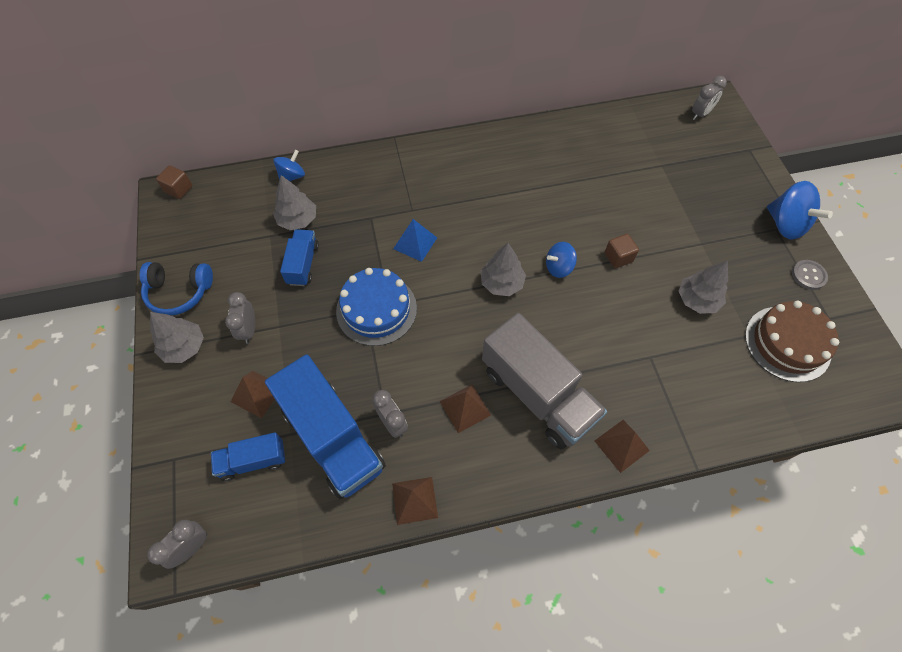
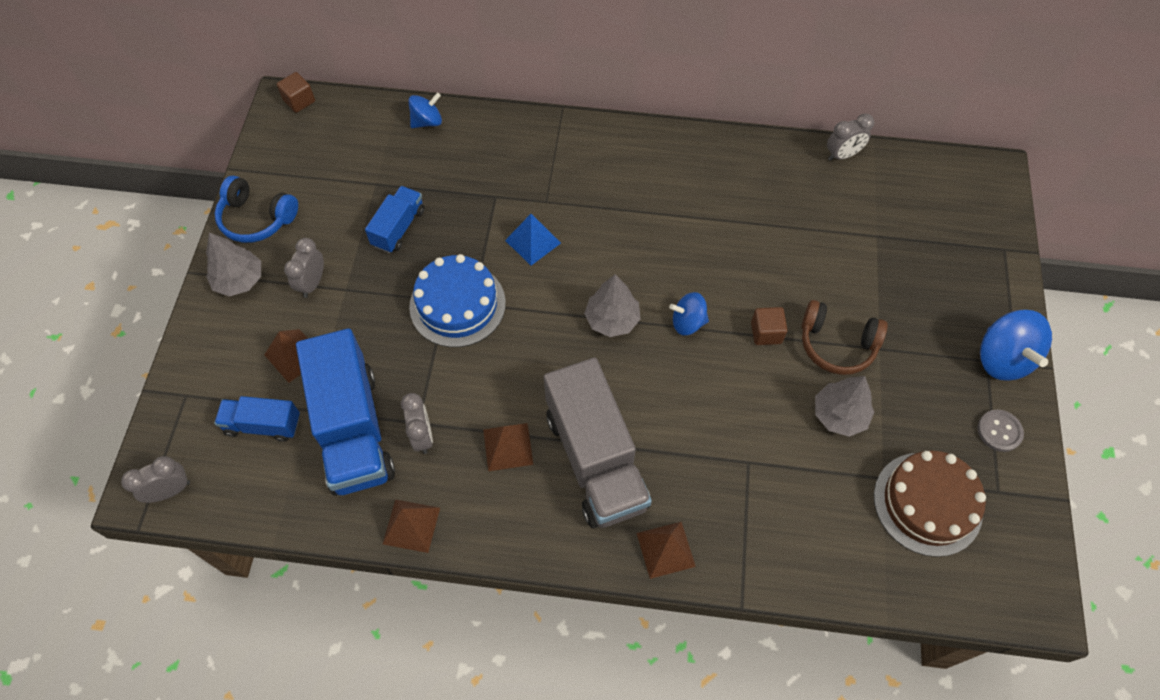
camera: 20 degrees right, 0 degrees up
grey tree [273,175,316,230] -> none
grey clock [692,76,727,120] -> grey clock moved to [827,114,874,161]
none -> brown headphones [802,300,888,375]

